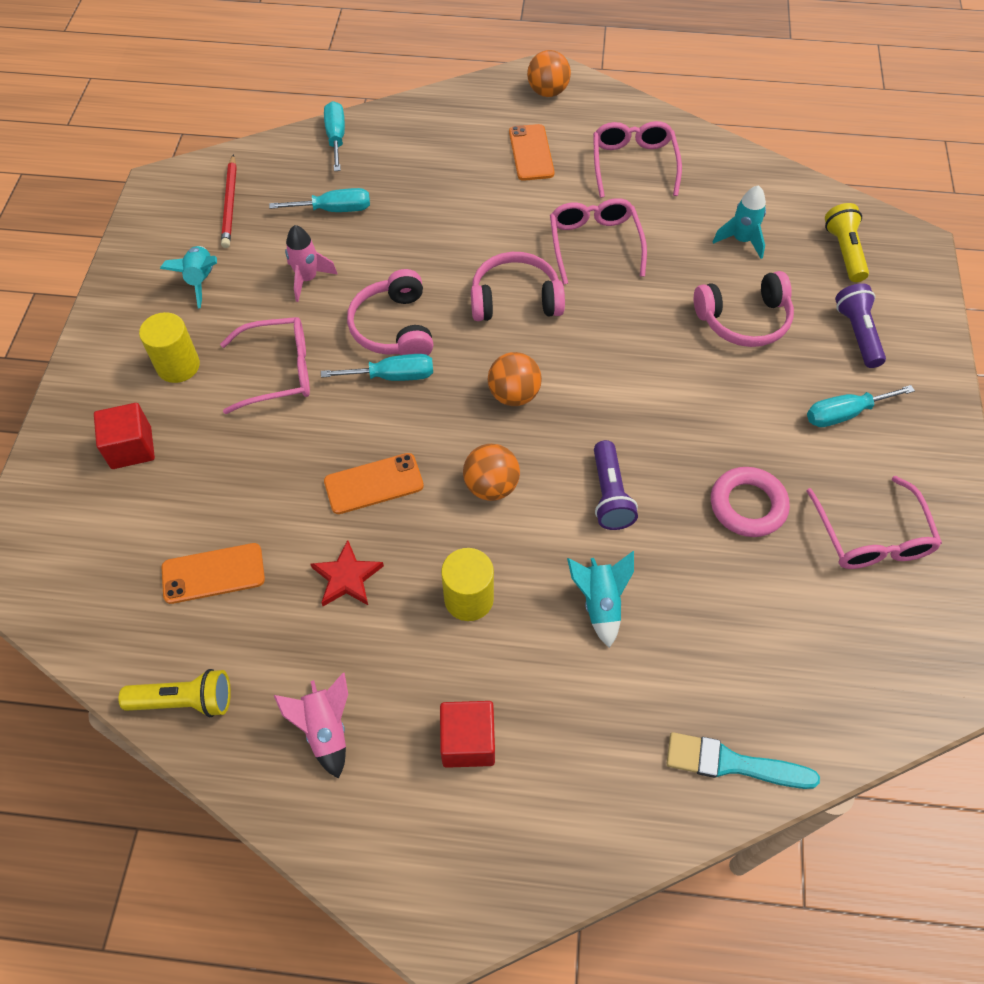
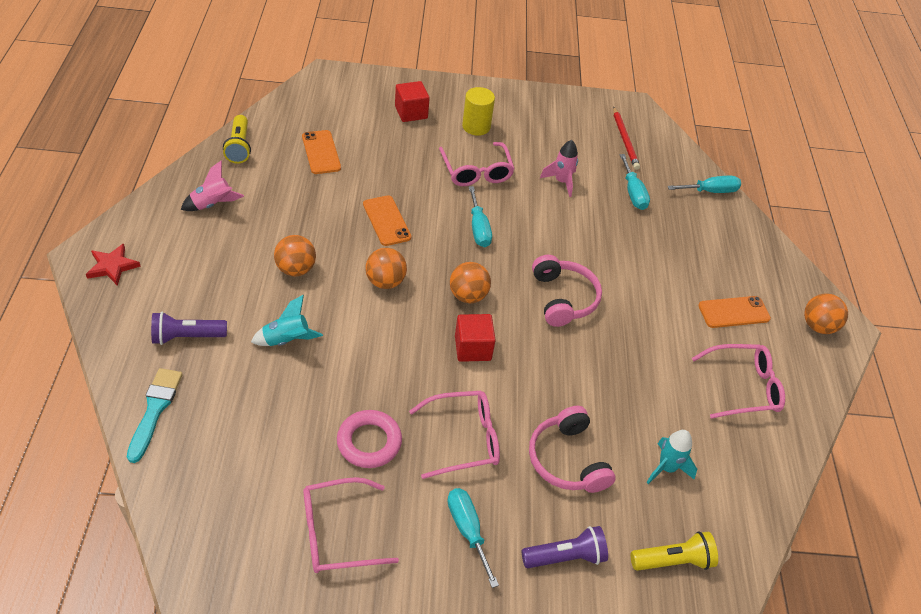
camera: 80 degrees right, 10 degrees down
turquoise rocket [160,246,217,308] -> none
red pencil [221,154,237,248] -> red pencil turned 90 degrees counterclockwise [613,107,640,170]
red star [311,540,384,606] -> red star moved to [86,244,141,286]
pink headphones [347,269,434,355] -> none
red cube [440,701,495,768] -> red cube moved to [455,314,496,362]
yellow cylinder [441,548,494,621] -> orange ball [274,235,316,276]
pink glasses [550,198,647,285] -> pink glasses moved to [409,391,500,479]
purple flashlight [594,440,638,530] -> purple flashlight moved to [151,312,227,345]

